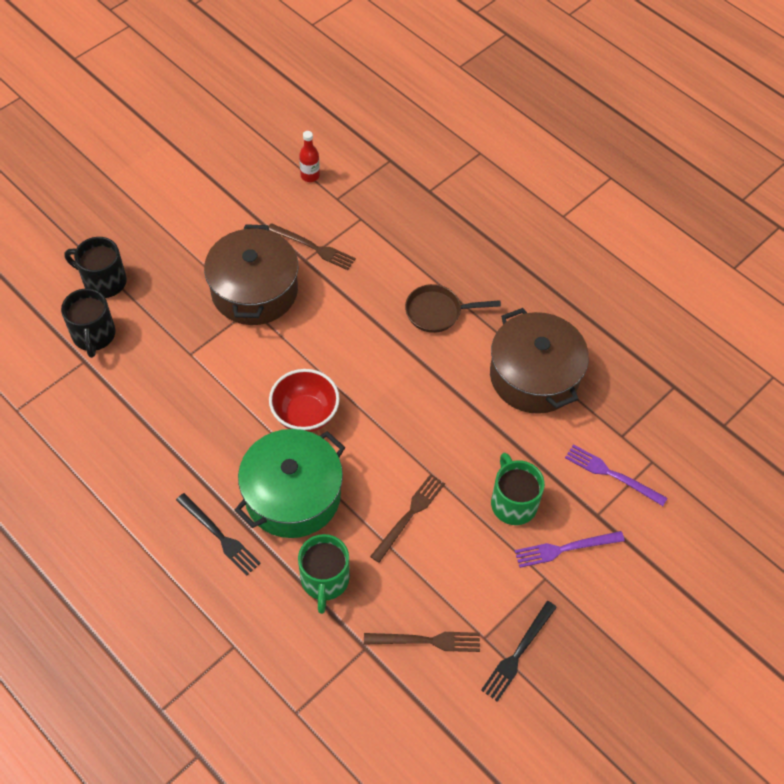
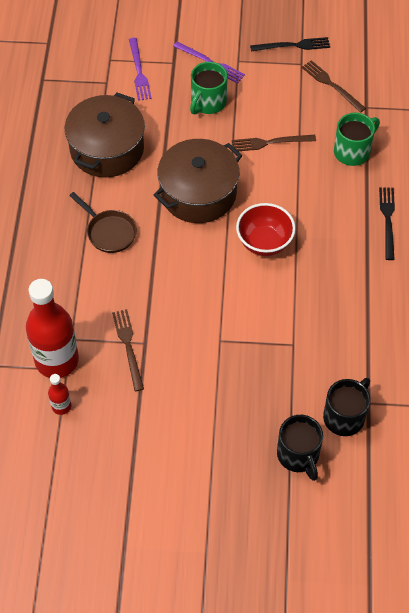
camera: 130 degrees left, 0 degrees up
brown pot [204,224,298,325] -> brown pot moved to [154,139,242,223]
green pot [235,429,345,538] -> none
none -> red bottle [26,279,79,378]

